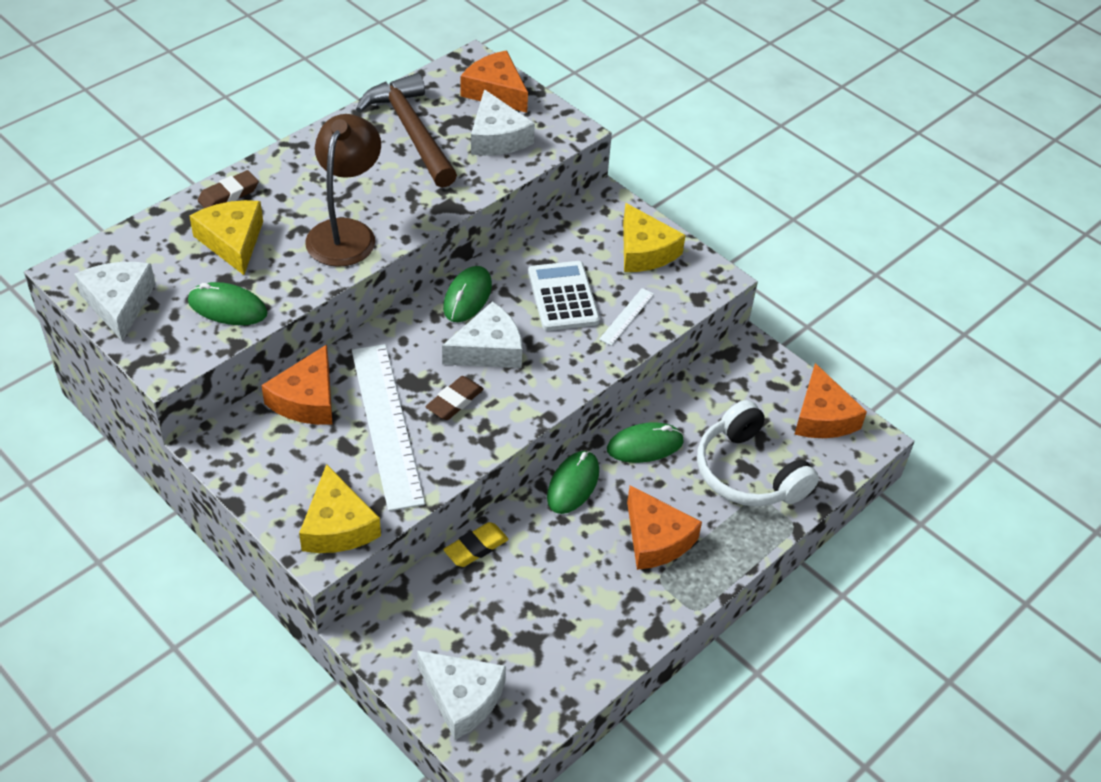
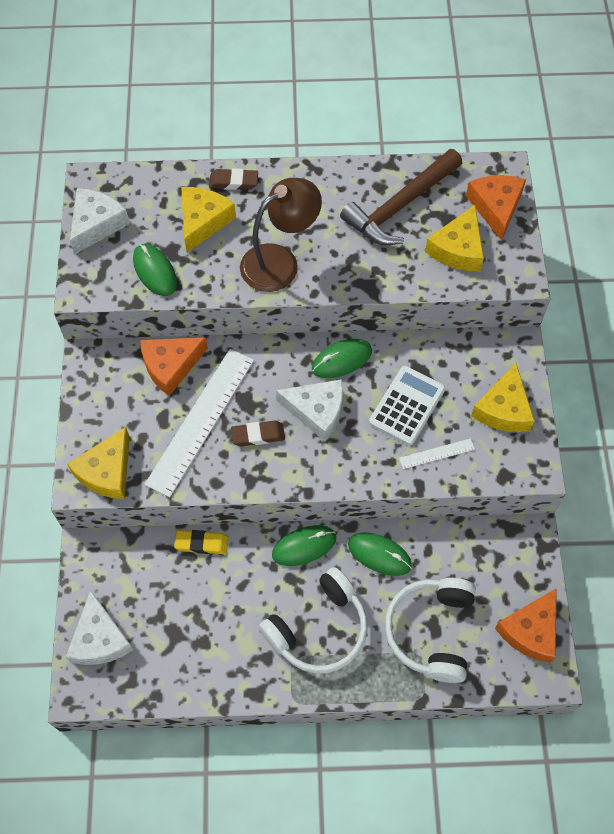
camera: 45 degrees right, 15 degrees up
brown hammer [356,73,457,188] -> brown hammer turned 150 degrees counterclockwise [340,149,462,245]
white cheese [471,89,535,156] -> yellow cheese [425,205,484,271]
orange cheese [627,485,702,570] -> white headphones [259,567,368,673]

